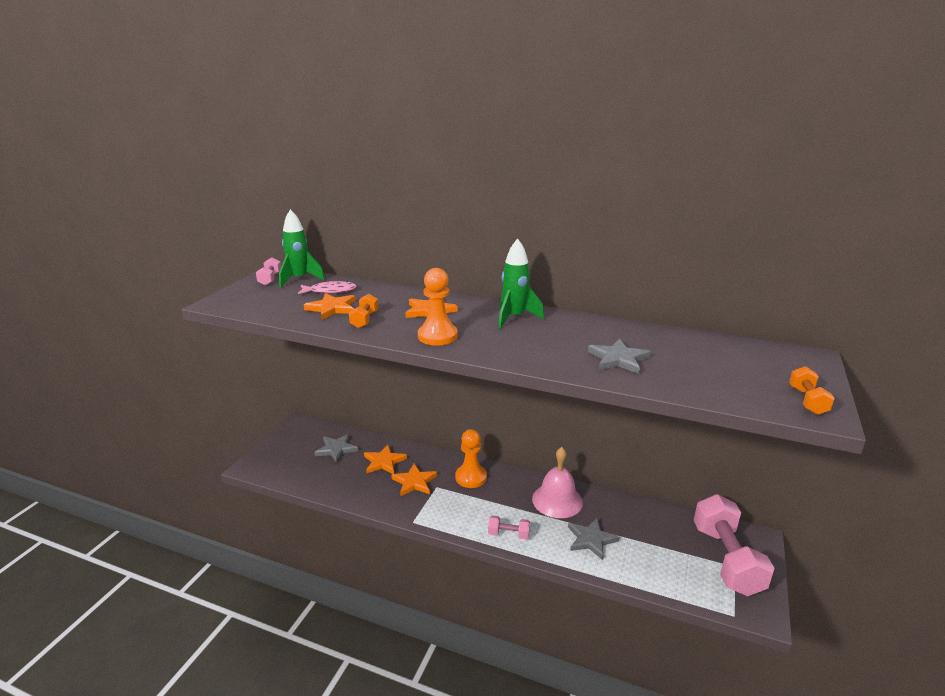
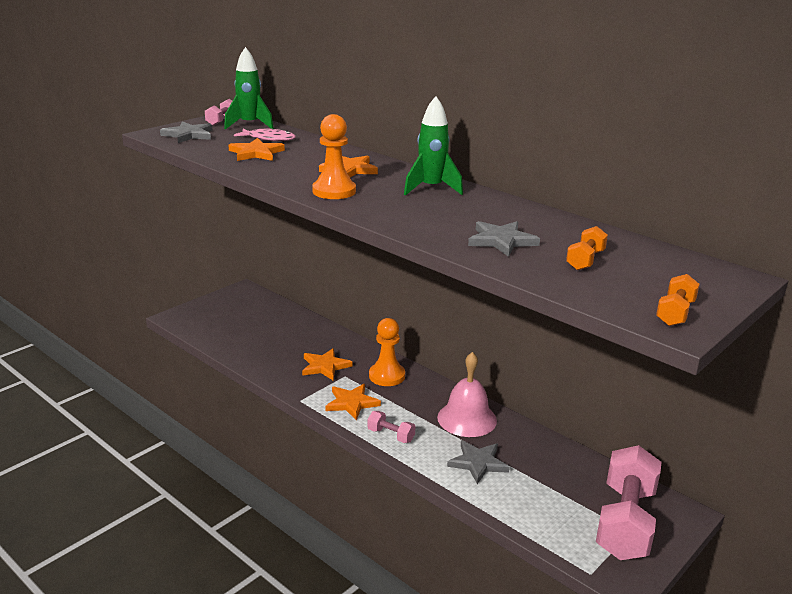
camera: 20 degrees right, 0 degrees up
grey star [314,434,359,463] -> grey star moved to [160,121,212,143]
orange dumbbell [349,294,379,328] -> orange dumbbell moved to [566,226,608,270]
orange star [364,445,407,474] -> orange star moved to [325,384,381,420]

